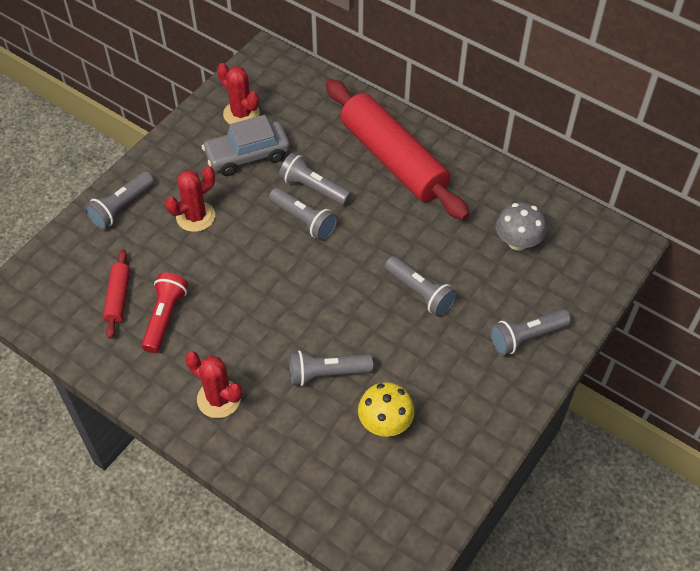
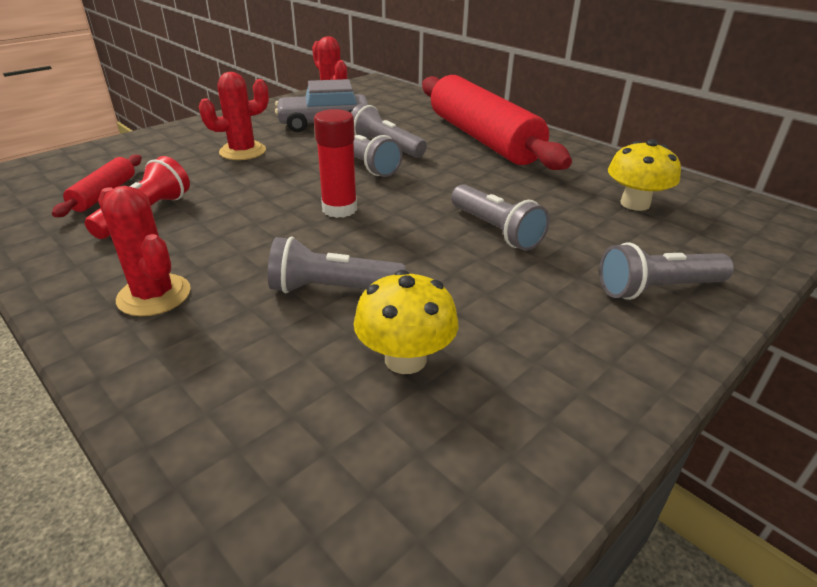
camera: 10 degrees right, 20 degrees down
grey flashlight [85,171,154,229] -> none
grey mushroom [496,203,546,250] -> yellow mushroom [608,139,681,211]
none -> red glue stick [314,109,357,218]

